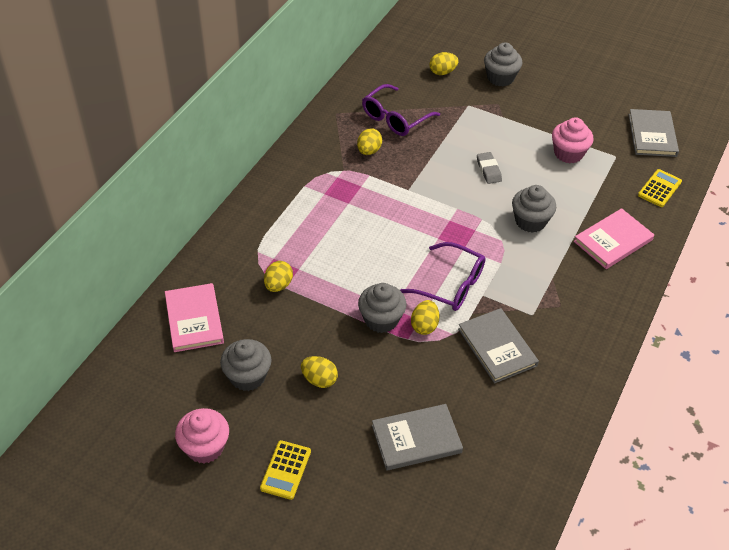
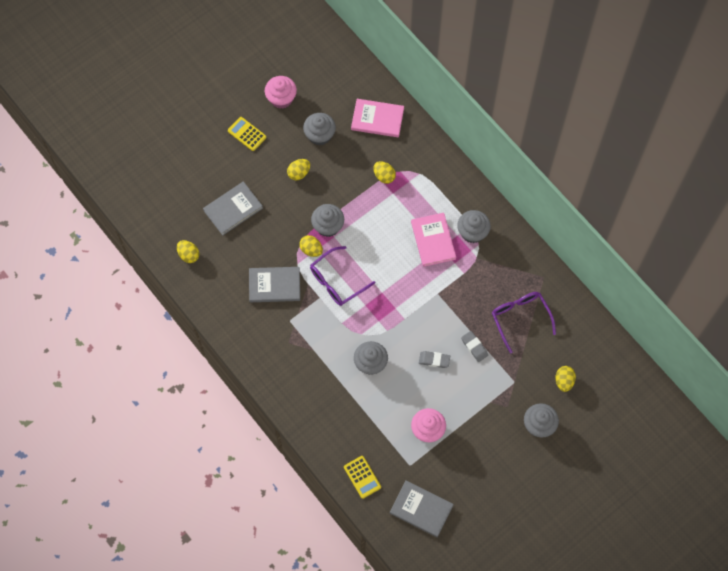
camera: 115 degrees right, 20 degrees up
yellow egg [357,128,382,155] -> yellow egg moved to [177,240,199,263]
grey book [372,404,463,471] -> grey book turned 45 degrees clockwise [203,182,263,235]
pink book [574,208,654,269] -> pink book moved to [411,213,456,267]
none -> grey cupcake [457,210,491,243]
none -> grey eraser [461,331,488,362]

